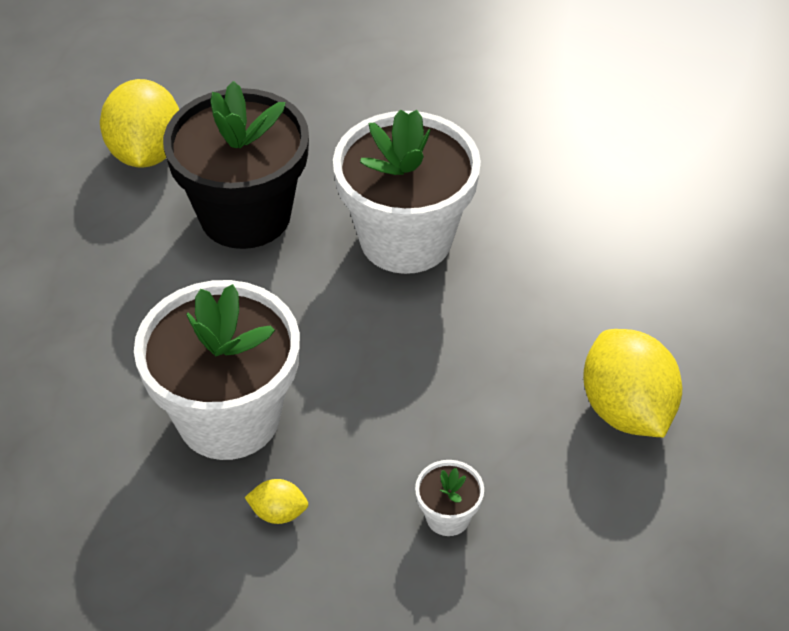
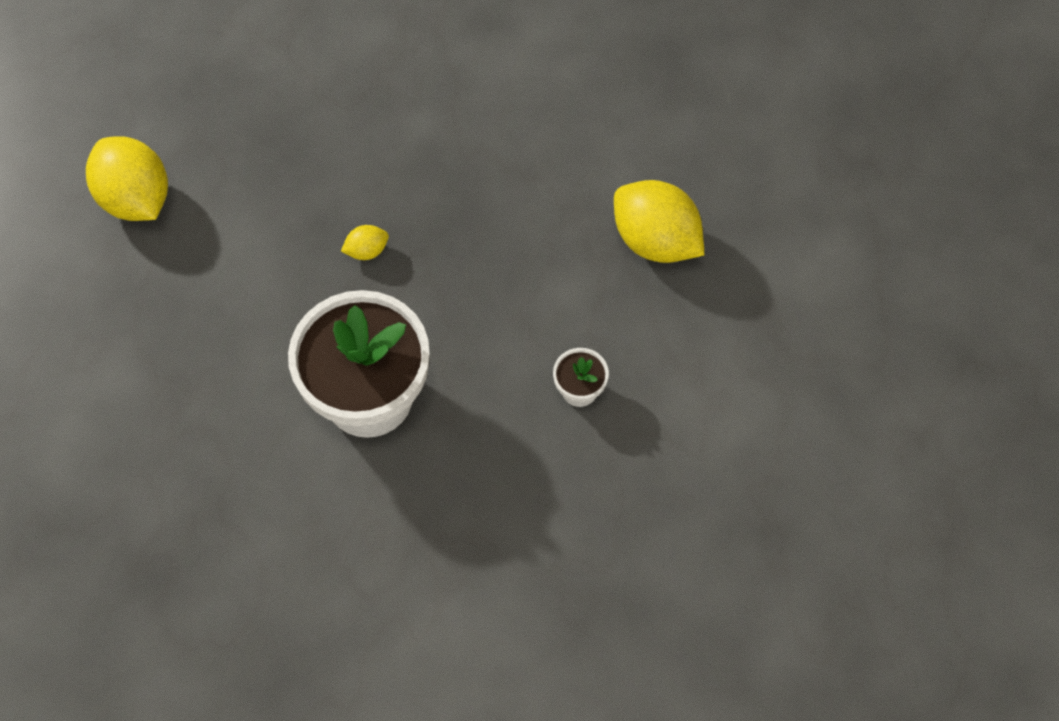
camera: 30 degrees left, 15 degrees up
black flower pot [163,81,309,249] -> none
yellow lemon [244,479,308,524] -> yellow lemon moved to [341,225,389,260]
white flower pot [333,109,481,274] -> none

